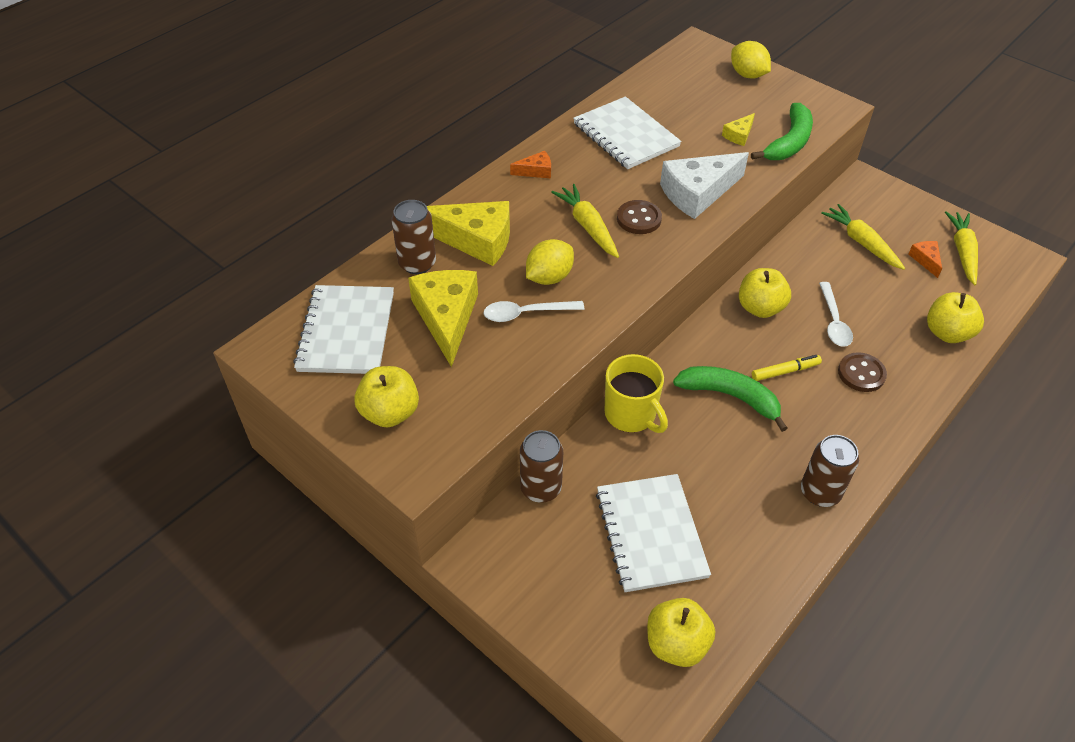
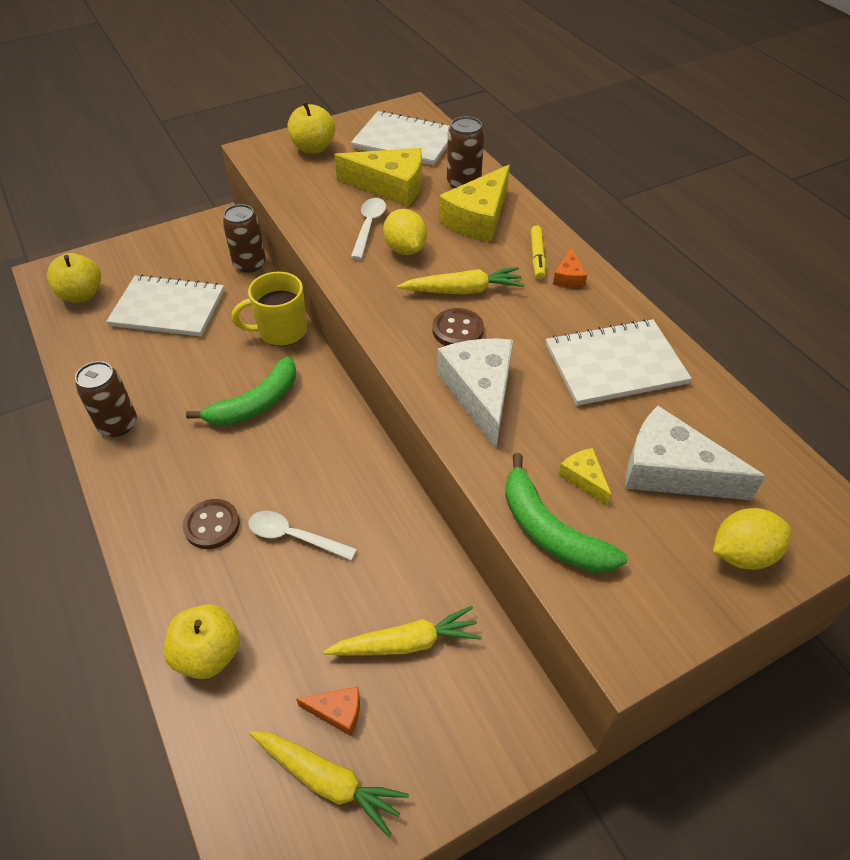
camera: 110 degrees right, 0 degrees up
yellow apple [739,268,791,318] -> none
yellow marker [752,355,822,381] -> yellow marker moved to [531,225,546,280]
none -> white cheese [625,406,766,500]

